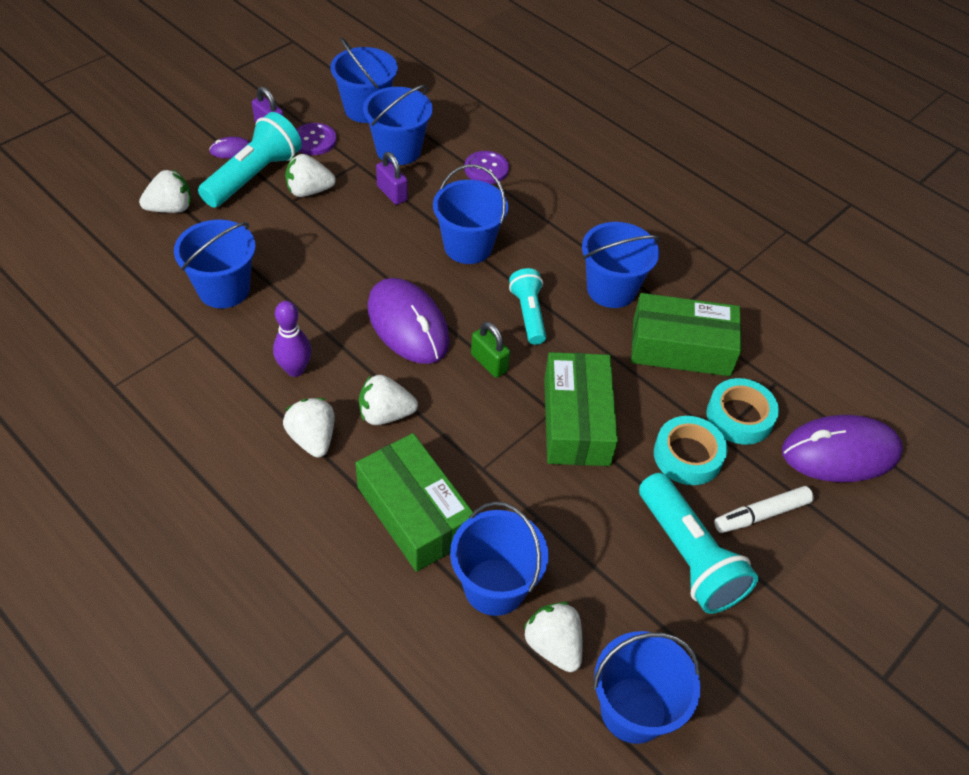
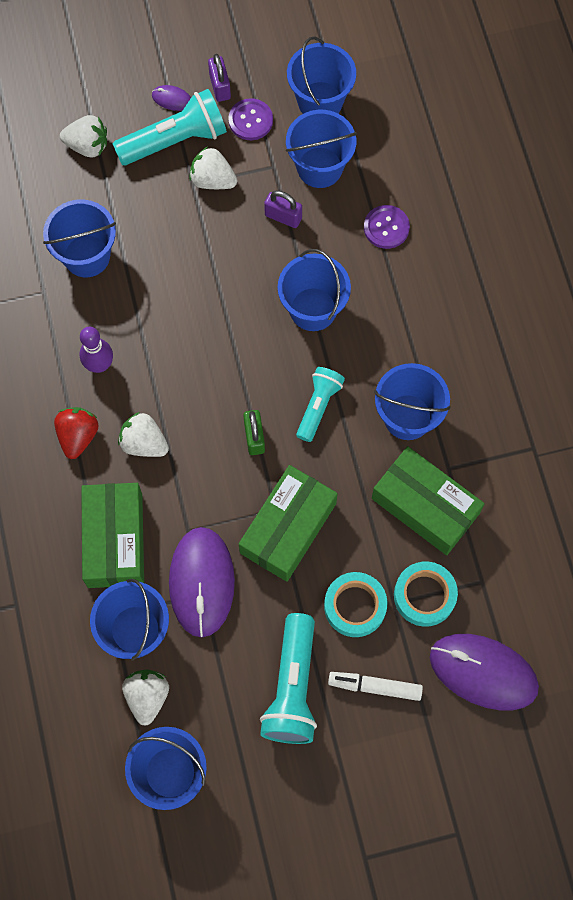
camera: 35 degrees right, 20 degrees up
white strawberry [283,398,335,458] -> red strawberry [54,407,99,459]
purple mouse [367,278,450,364] -> purple mouse moved to [169,527,235,637]
purple padlock [376,152,408,205] -> purple padlock turned 60 degrees counterclockwise [264,190,302,228]

